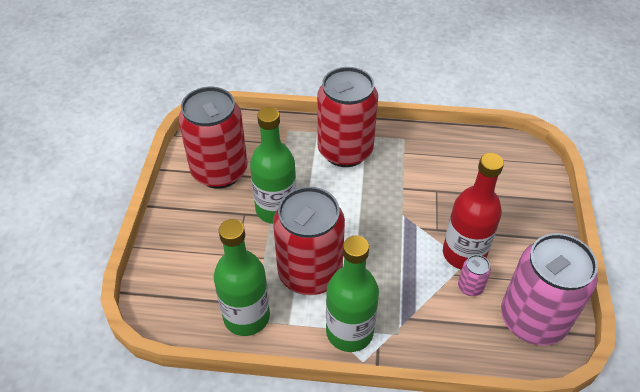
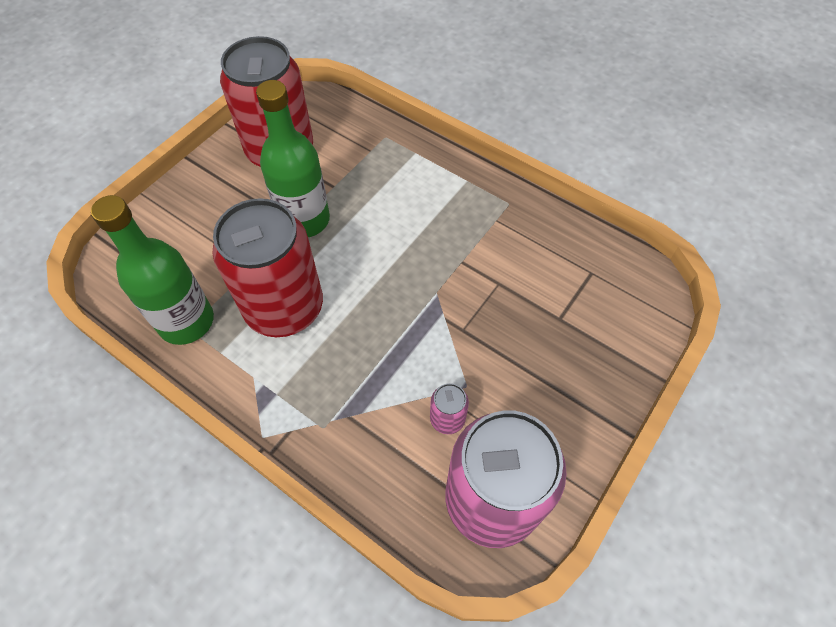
camera: 30 degrees right, 10 degrees up
red can [317,67,378,167] -> none
green bottle [326,236,379,352] -> none
red bottle [443,153,504,270] -> none

